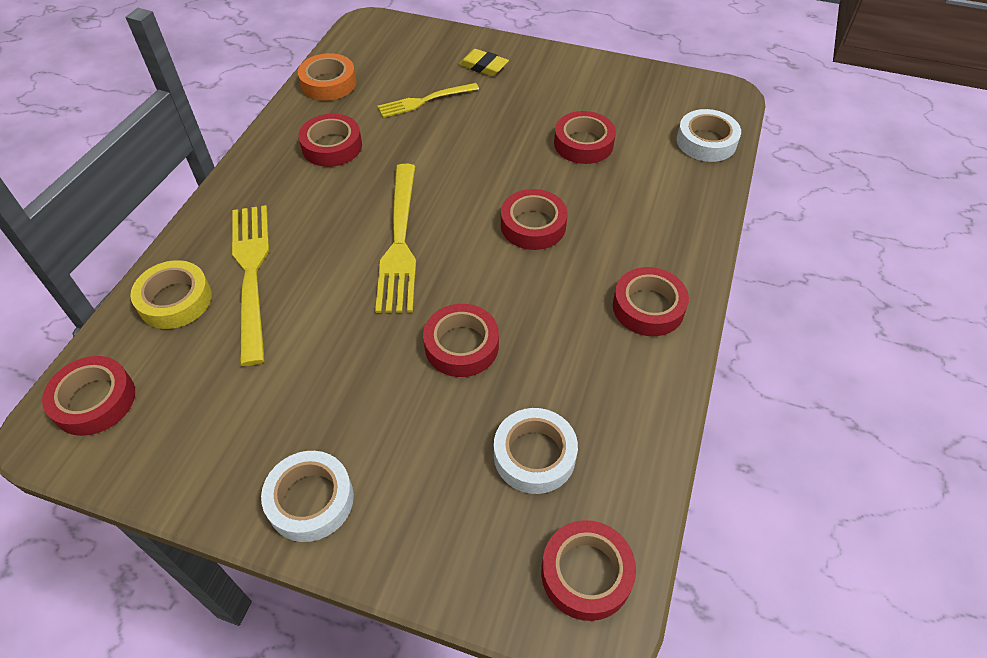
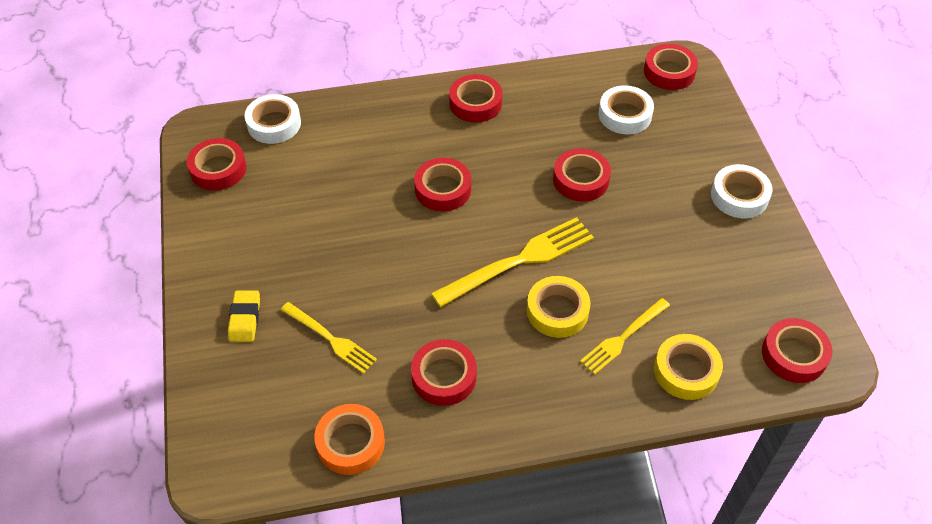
camera: 120 degrees left, 0 degrees up
yellow fork [232,205,269,366] -> yellow fork [580,298,670,375], size x0.62
red tape [554,111,616,164] -> red tape moved to [187,138,246,191]
none -> yellow tape [527,276,591,338]

